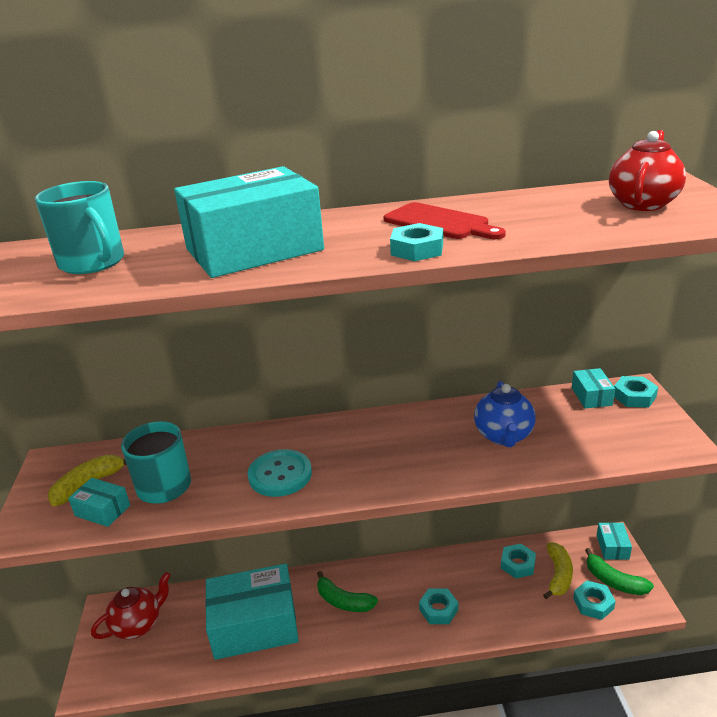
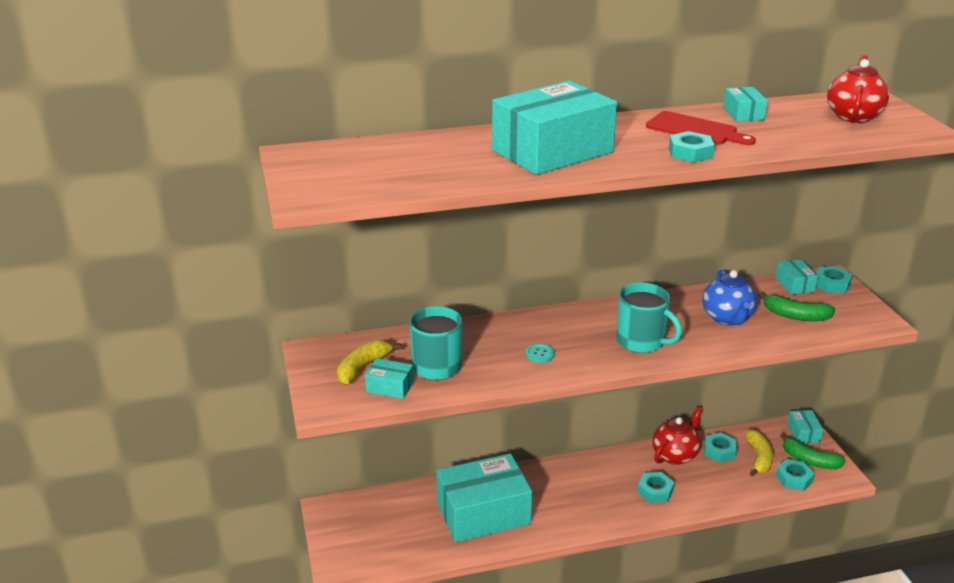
camera: 10 degrees left, 0 degrees up
turquoise mug [35,181,124,274] -> turquoise mug moved to [616,283,682,353]
red teapot [91,572,171,639] -> red teapot moved to [652,407,703,465]
turquoise button [248,449,312,497] -> turquoise button [526,344,555,363], size x0.50
green banana [317,571,378,612] -> green banana moved to [758,292,835,321]
none -> turquoise box [723,87,768,122]

